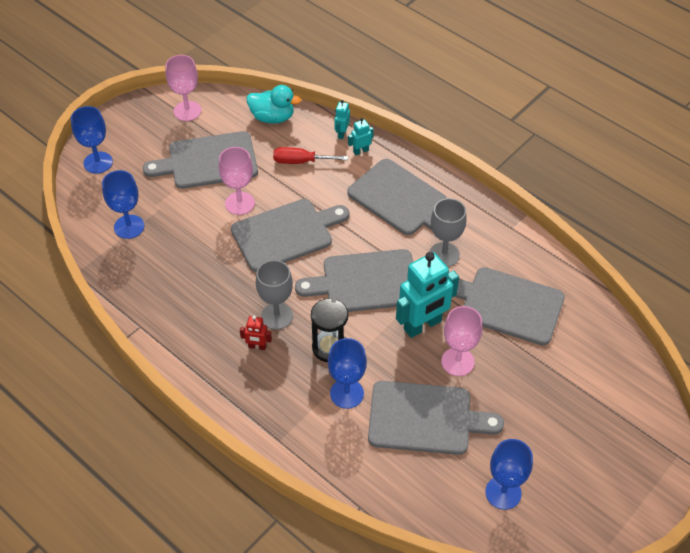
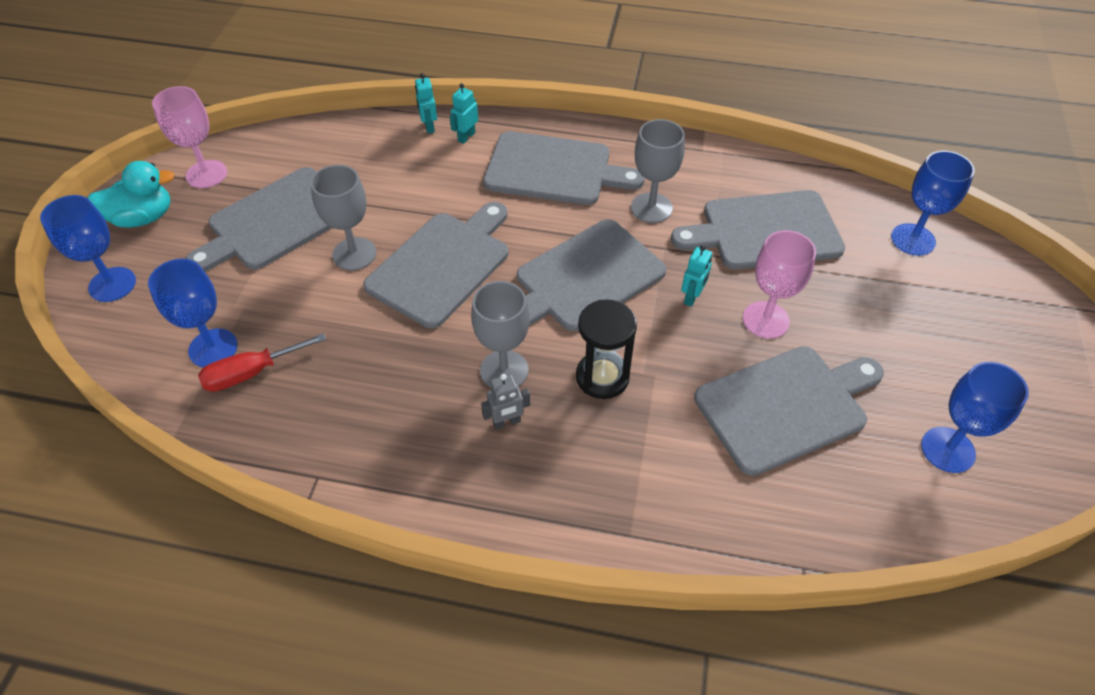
camera: 30 degrees left, 0 degrees up
pink goblet [219,147,255,215] -> grey goblet [311,165,376,270]
red robot [240,315,272,350] -> grey robot [481,374,530,430]
turquoise duck [247,85,301,124] -> turquoise duck moved to [88,161,175,228]
red screwdriver [273,147,348,164] -> red screwdriver moved to [198,333,326,392]
blue goblet [328,338,367,409] -> blue goblet moved to [891,151,975,256]
turquoise robot [396,252,459,338] -> turquoise robot [681,245,712,307], size x0.45

